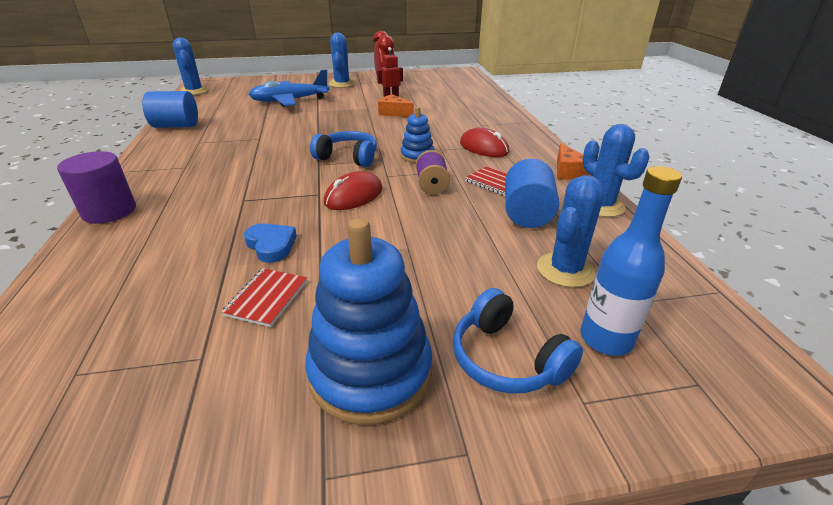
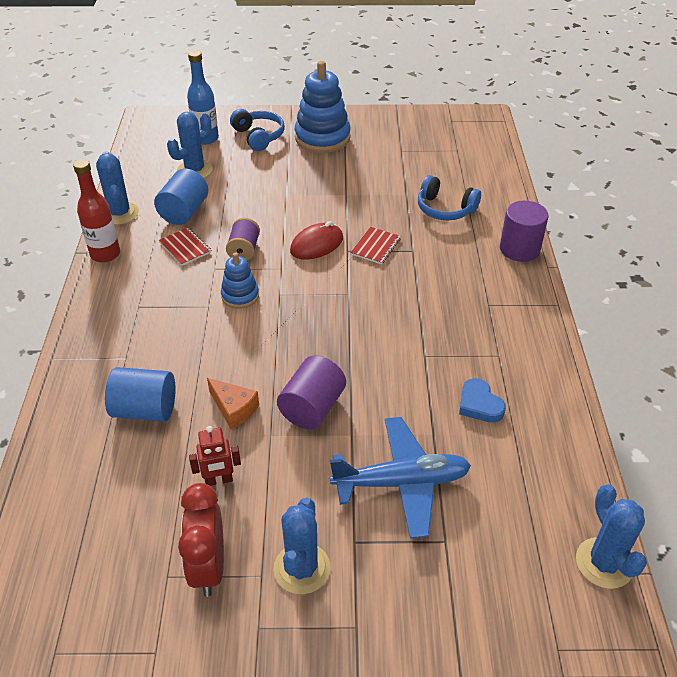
camera: 170 degrees left, 10 degrees up
blue cylinder [142,91,198,128] -> blue cylinder moved to [105,367,176,422]
red notebook [221,268,307,327] -> red notebook moved to [351,227,401,264]
blue heart [244,223,297,263] -> blue heart moved to [459,378,506,423]
blue headphones [310,131,377,167] -> blue headphones moved to [418,175,481,220]
red mouse [460,128,509,157] -> none
orange cheese [557,143,590,180] -> red bottle [73,159,120,262]
none -> purple cylinder [277,356,346,429]

